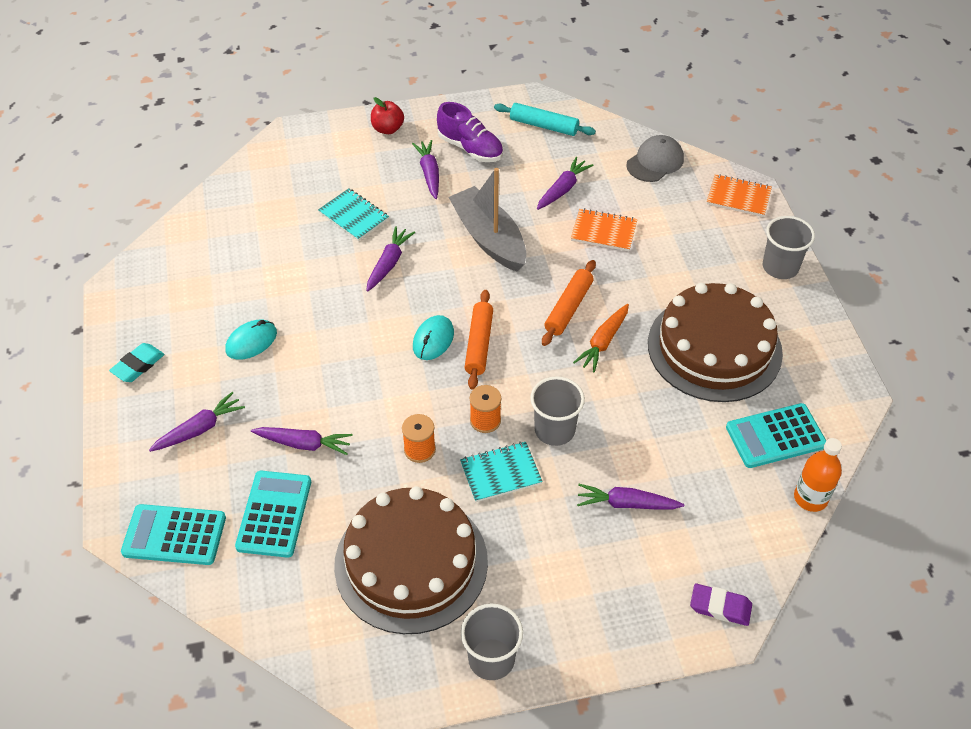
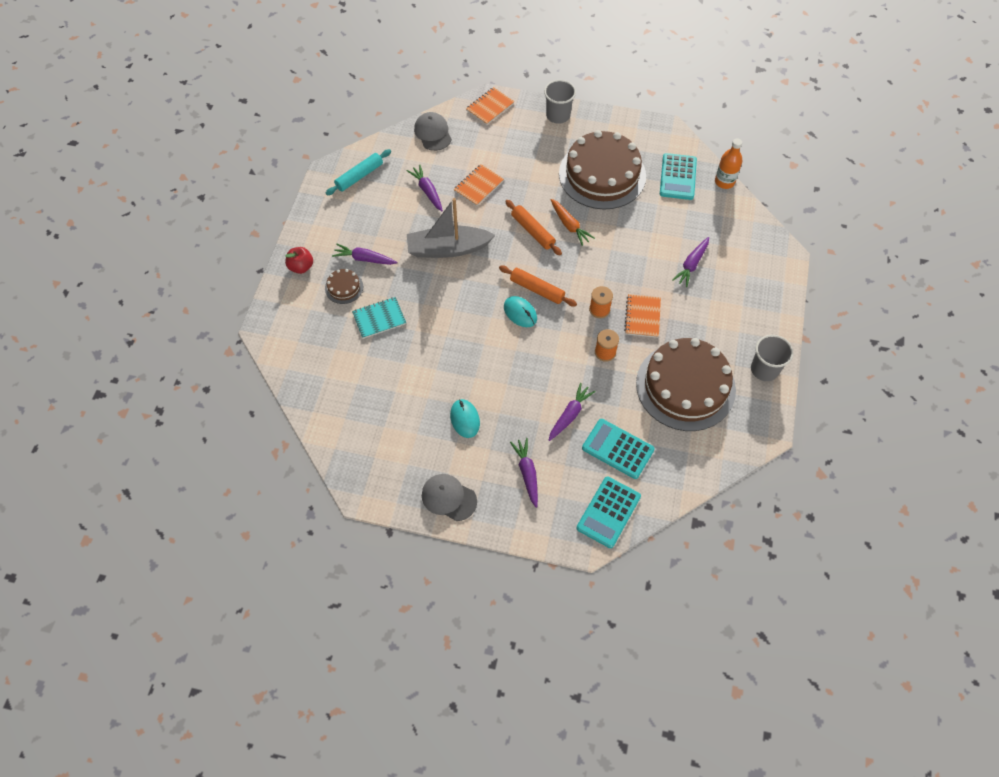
camera: 65 degrees left, 10 degrees up
turquoise eraser [109,343,164,382] -> grey cap [422,474,477,521]
purple carrot [366,226,415,292] -> none
purple shoe [437,102,503,162] -> none
turquoise notebook [460,442,543,502] -> orange notebook [624,294,661,338]
grey cup [530,376,585,446] -> none
purple eraser [690,584,752,626] -> none
none -> brown cake [325,269,363,304]

